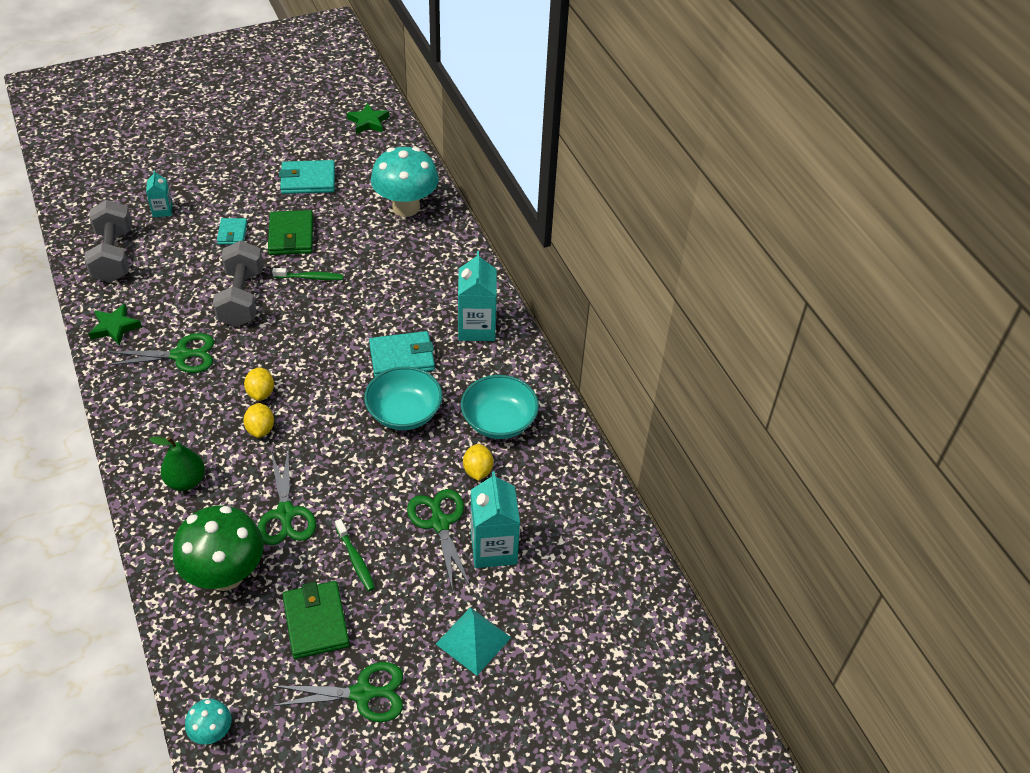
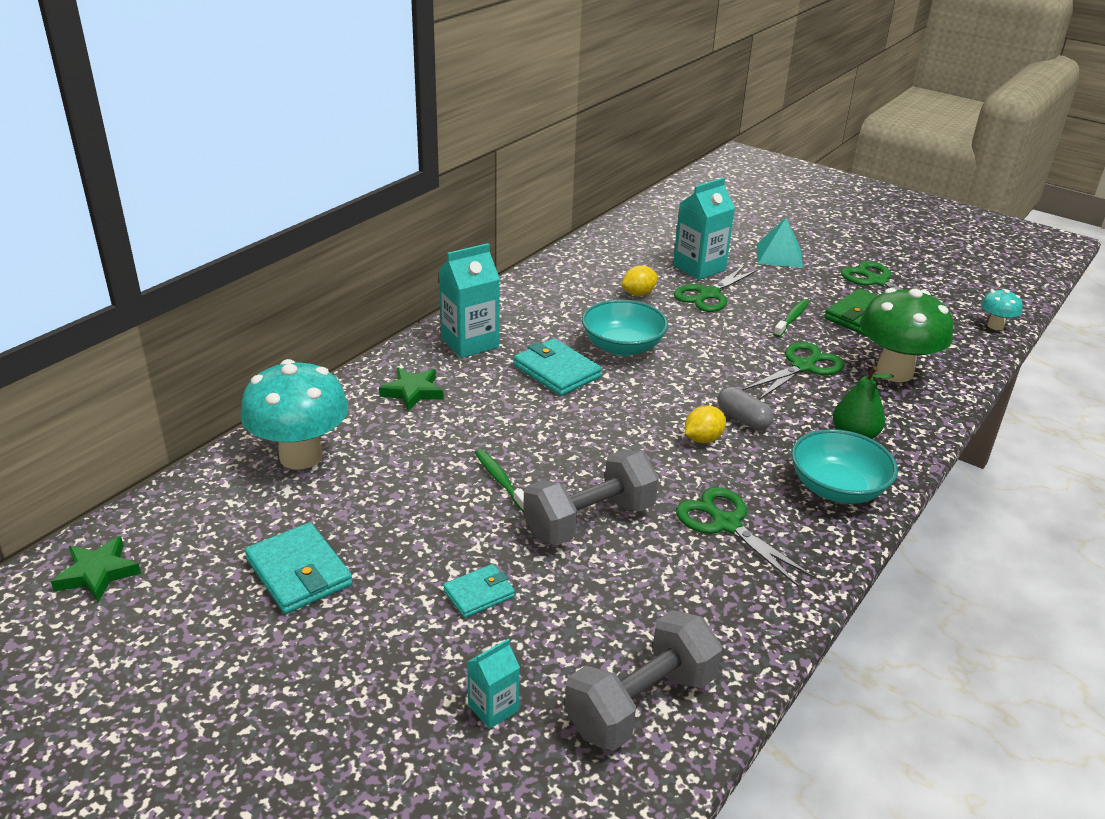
camera: 120 degrees left, 15 degrees down
green star [89,303,142,346] -> green star moved to [379,367,444,411]
yellow lemon [243,403,274,438] -> grey capsule [717,387,774,430]
green wallet [268,210,313,255] -> none
turquoise bowl [461,375,539,439] -> turquoise bowl moved to [791,429,898,504]

